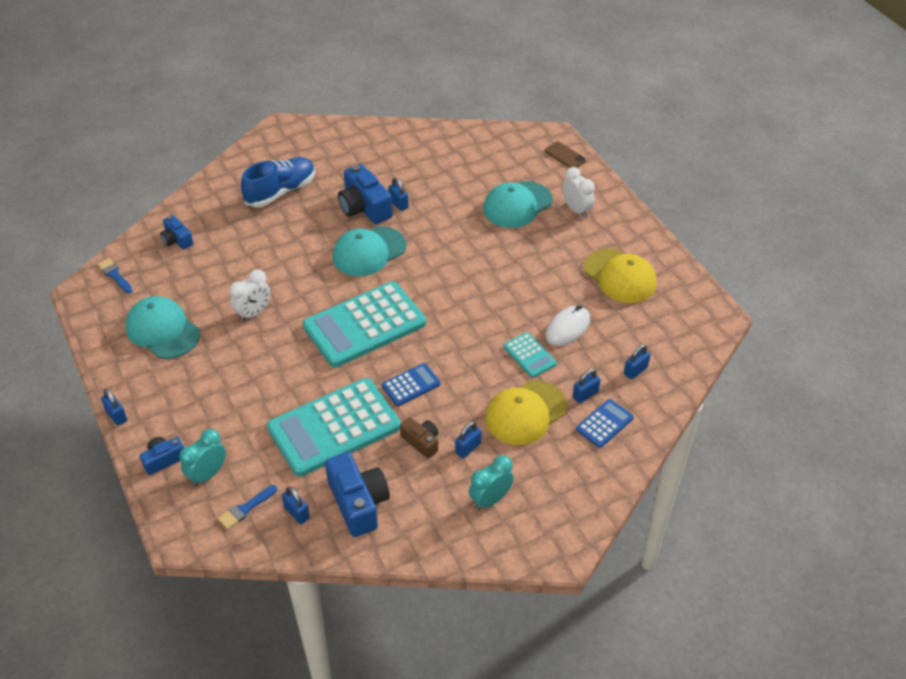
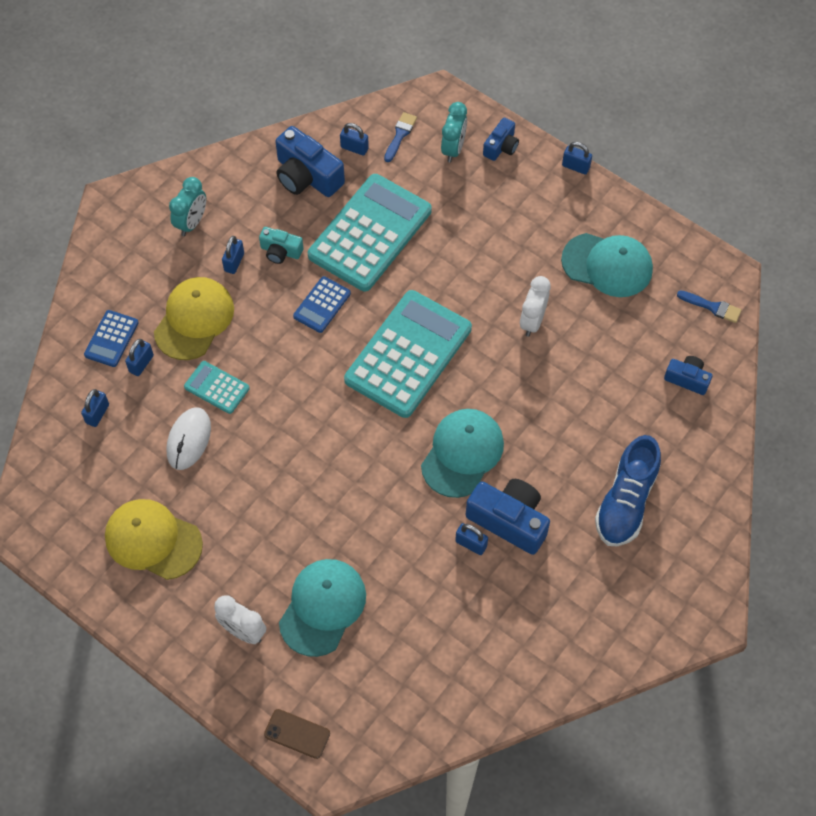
camera: 155 degrees right, 15 degrees up
brown camera [400,417,439,459] -> turquoise camera [259,227,303,264]

